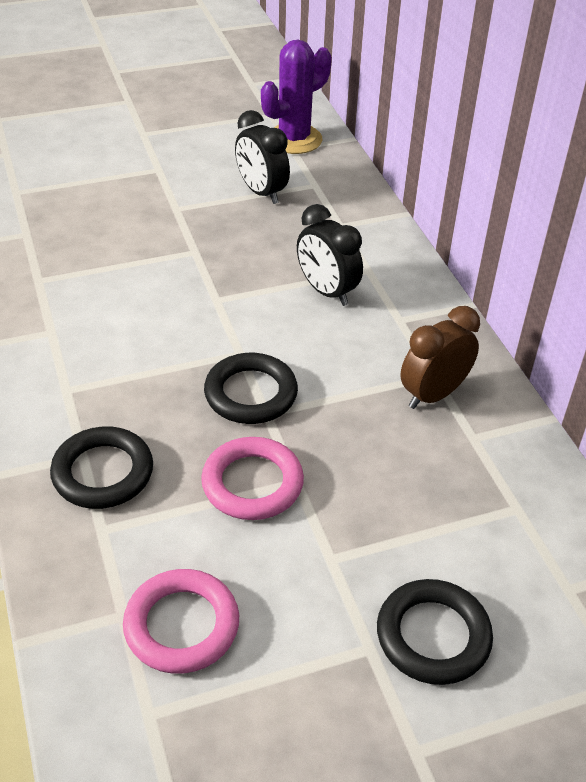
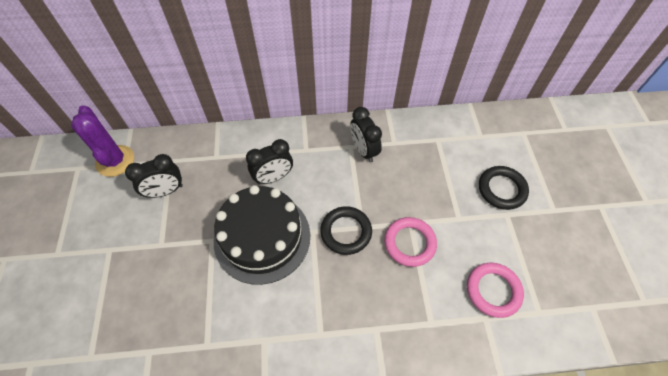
camera: 75 degrees left, 15 degrees up
black ring [50,427,153,509] -> none
brown clock [400,306,480,409] -> black clock [350,107,382,163]
none -> black cake [214,185,310,285]

